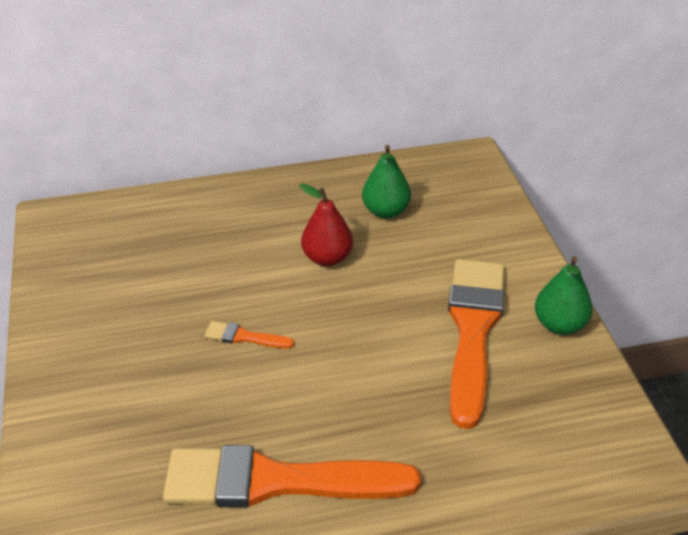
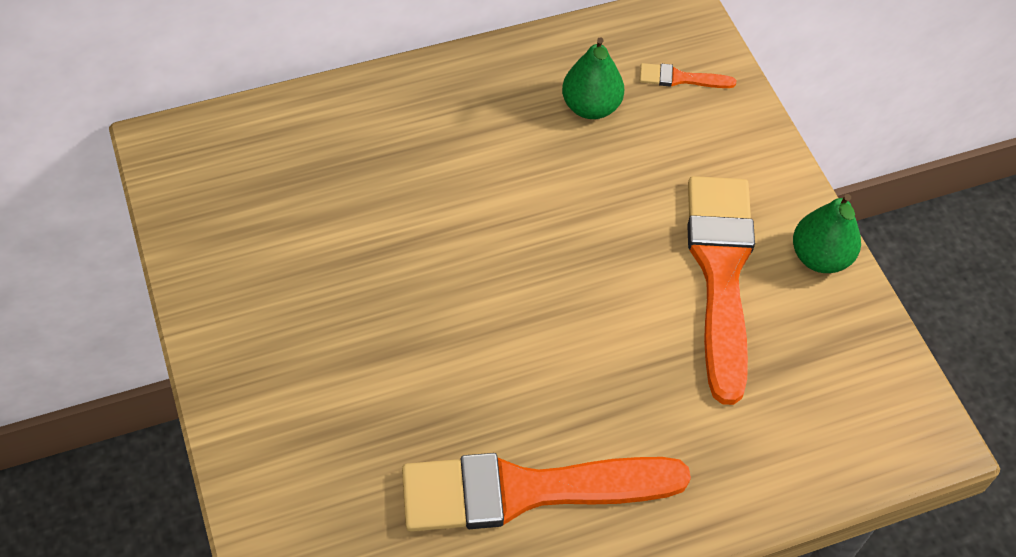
camera: 10 degrees left, 15 degrees up
orange brush [205,321,294,349] -> orange brush moved to [640,63,736,88]
red pear [299,183,353,266] -> none

